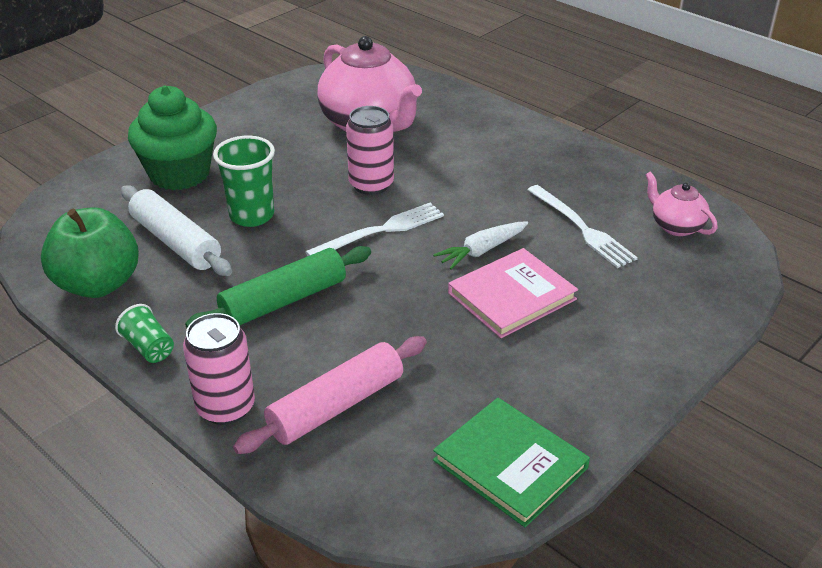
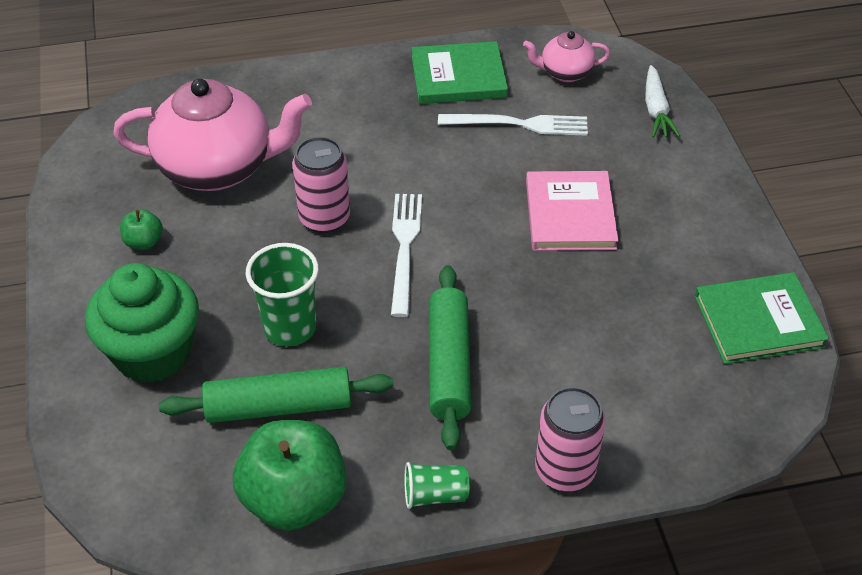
camera: 55 degrees left, 10 degrees up
white rolling pin [121,185,232,276] -> green rolling pin [159,367,393,423]
pink rolling pin [233,336,427,454] -> none
white carrot [433,221,528,270] -> white carrot moved to [645,65,680,138]
none -> green apple [120,209,163,250]
none -> green book [412,41,508,104]

